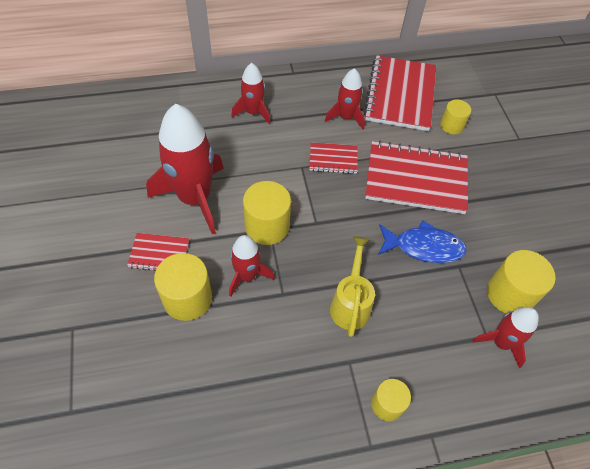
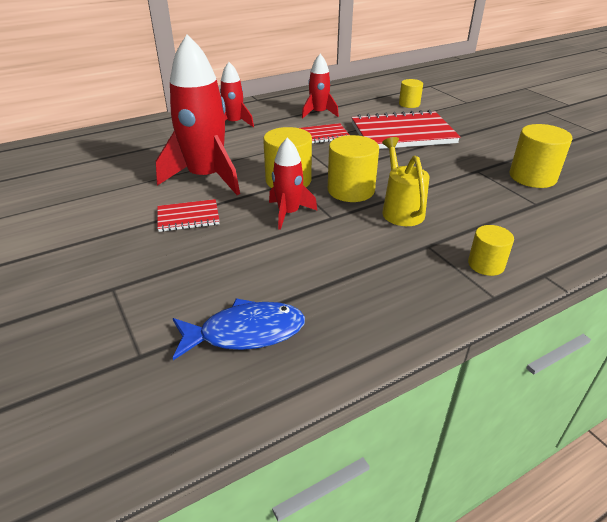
camera: 15 degrees left, 20 degrees down
yellow cylinder [154,253,212,321] -> yellow cylinder moved to [328,135,379,202]
red notebook [364,55,436,131] -> none
blue fish [378,220,467,263] -> blue fish moved to [173,298,305,360]
red rocket [472,307,539,369] -> none

